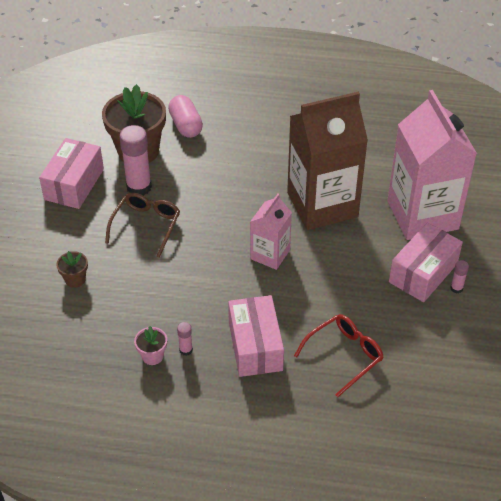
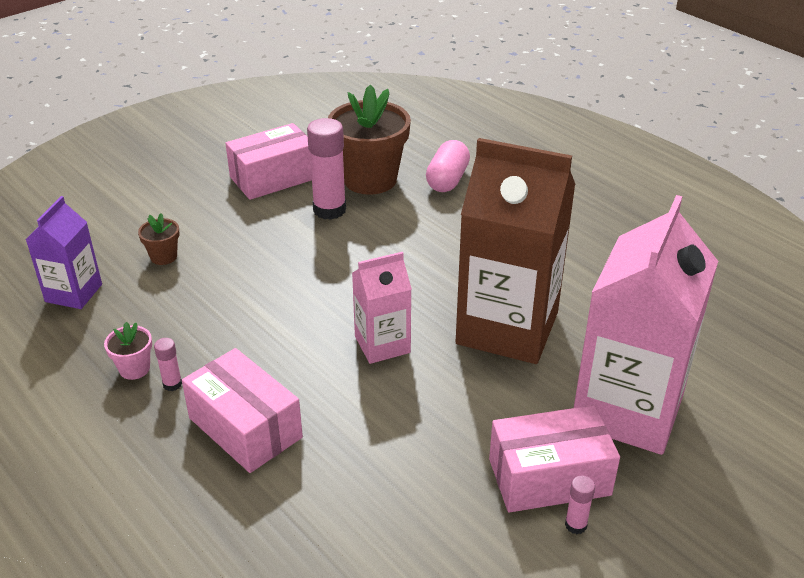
camera: 40 degrees right, 10 degrees down
brown glasses [105,193,180,258] -> none
pink box [228,295,284,377] -> pink box turned 75 degrees counterclockwise [182,348,303,473]
red glasses [294,314,384,397] -> none
none -> purple carton [26,196,102,309]

